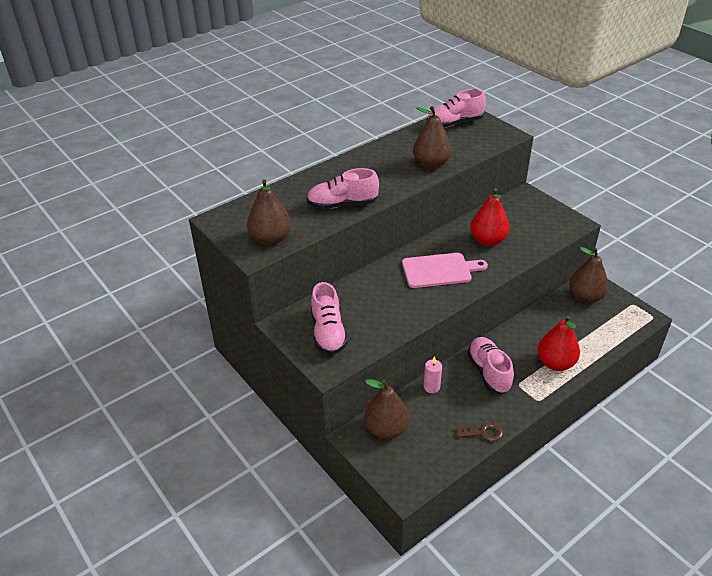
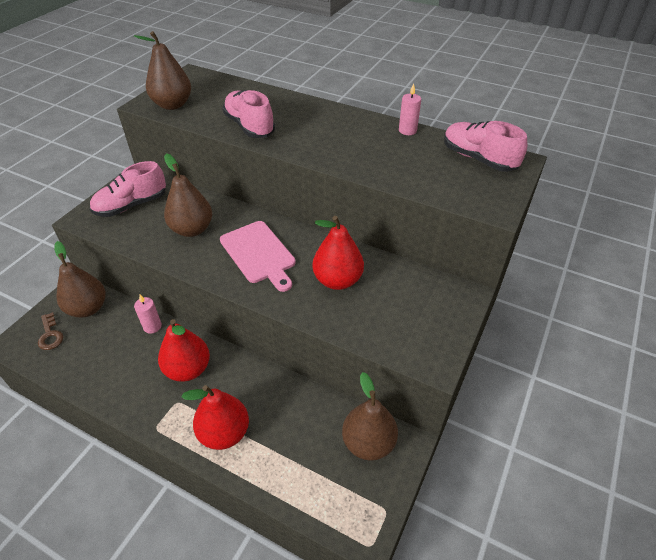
camera: 65 degrees right, 5 degrees up
brown pear [413,106,452,169] -> brown pear moved to [164,154,212,237]
brown key [456,422,503,441] -> brown key moved to [38,312,63,350]
pink shoe [467,337,514,394] -> red pear [158,319,210,382]
none -> pink candle [399,84,421,135]

